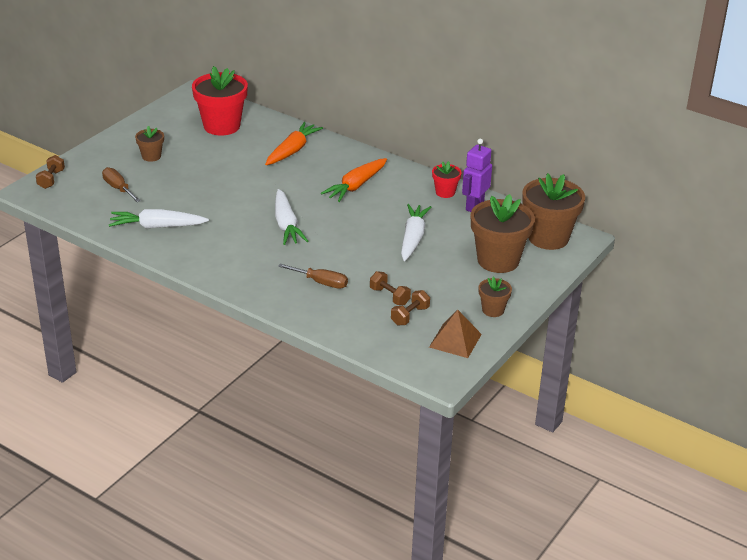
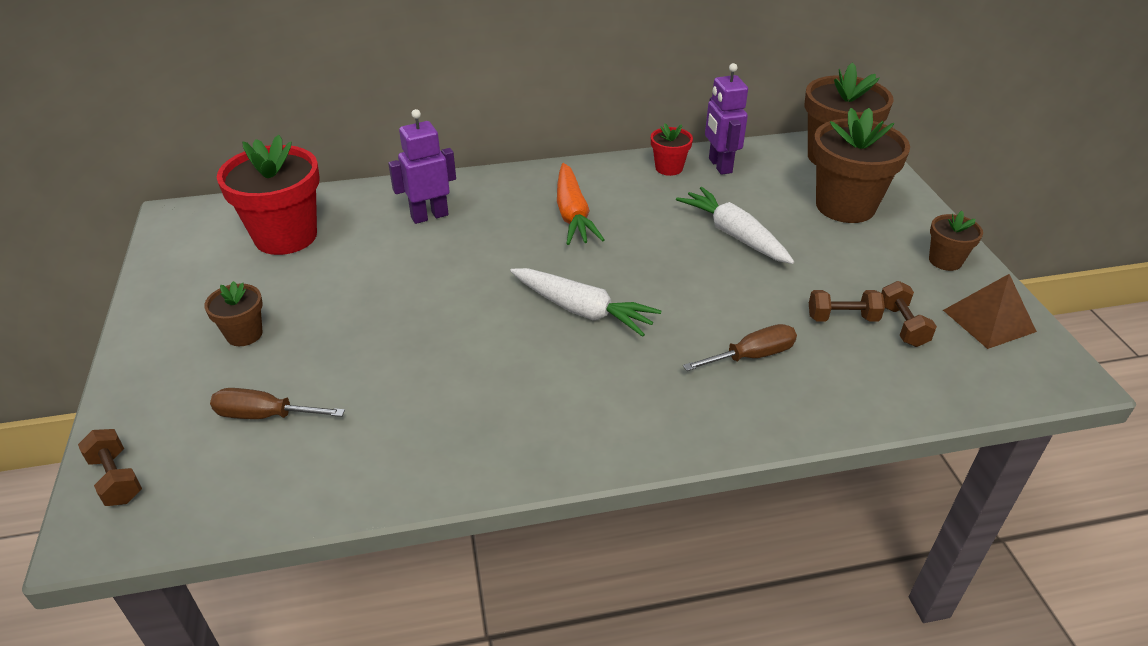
camera: 45 degrees left, 5 degrees up
white carrot [109,209,209,228] -> none
orange carrot [265,122,323,165] -> purple robot [388,109,456,224]

